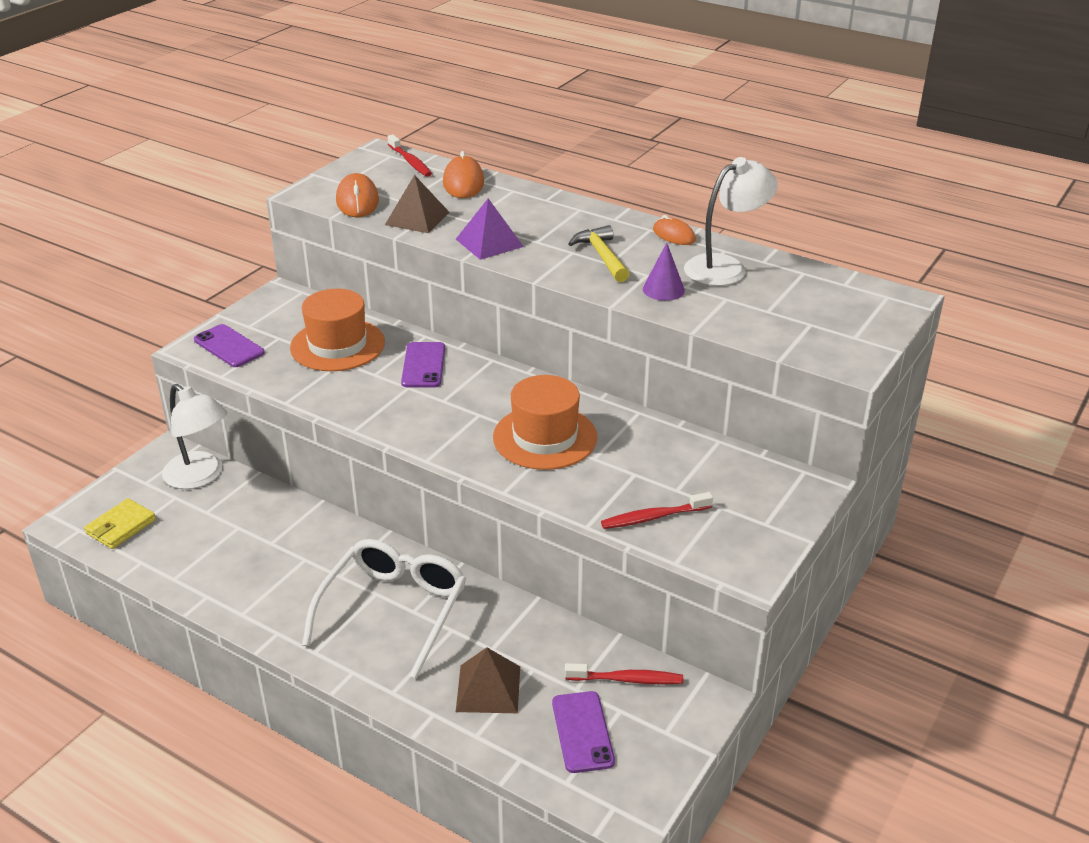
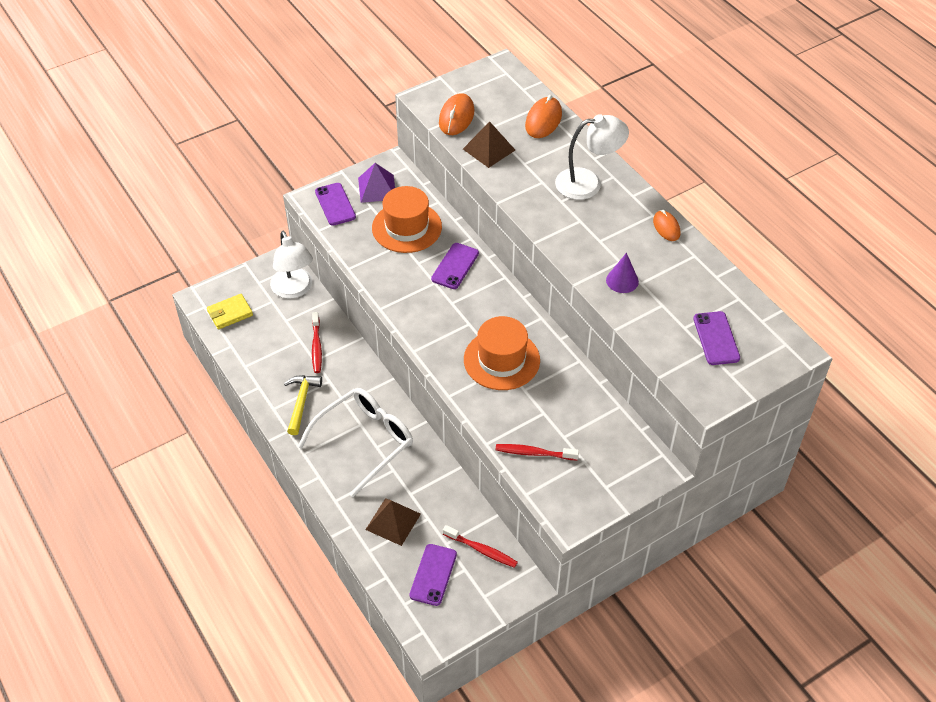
camera: 25 degrees right, 15 degrees up
red toothbrush [387,134,432,177] -> red toothbrush moved to [312,312,322,373]
purple pyramid [456,198,524,260] -> purple pyramid moved to [358,163,395,203]
yellow hammer [568,225,629,282] -> yellow hammer moved to [284,375,322,435]
white lamp [684,157,778,286] -> white lamp moved to [555,114,629,200]
none -> purple phone [693,311,740,365]

